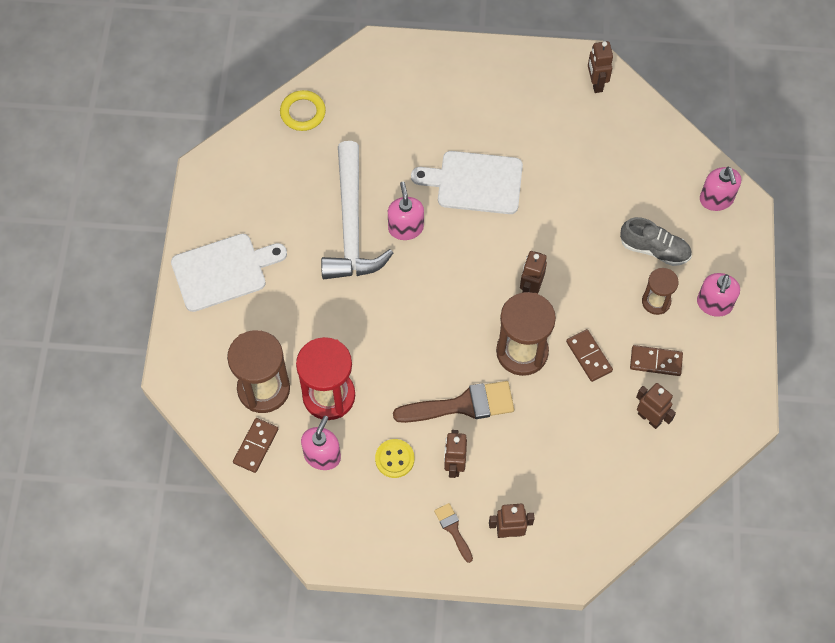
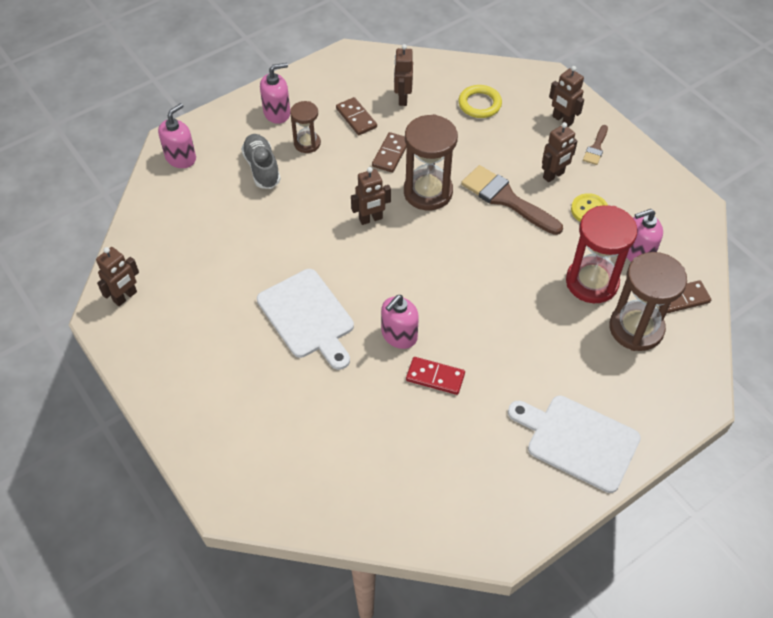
camera: 130 degrees left, 10 degrees down
yellow ring [280,90,326,131] -> yellow ring moved to [458,85,502,118]
white hammer [321,141,393,279] -> red domino [406,357,465,395]

